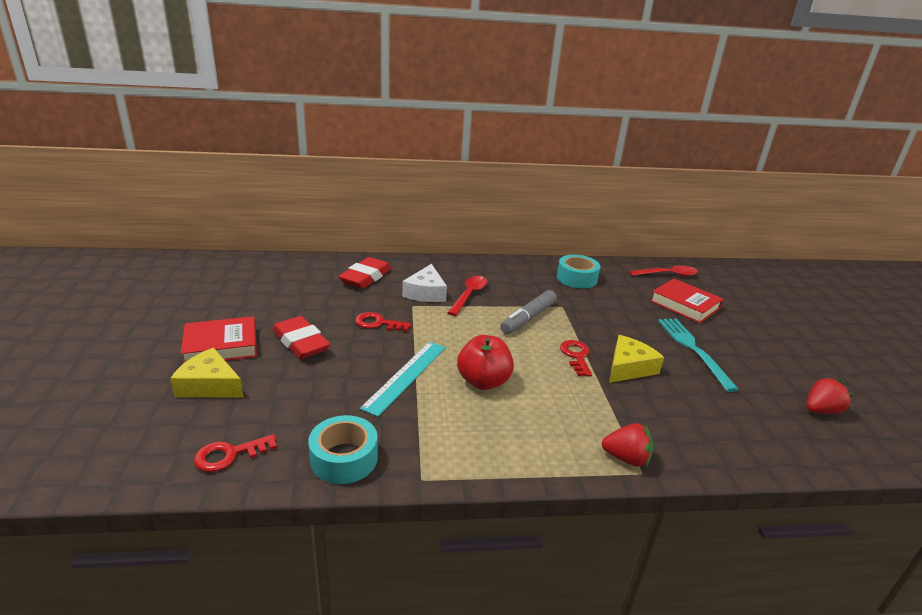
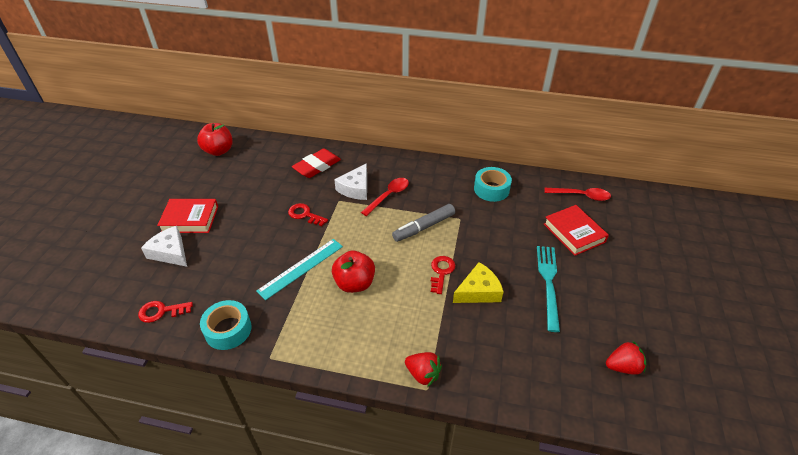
camera: 20 degrees right, 15 degrees up
yellow cheese [170,348,243,397] -> white cheese [141,226,187,267]
red eraser [272,316,330,359] -> none
none -> red apple [197,123,233,156]

